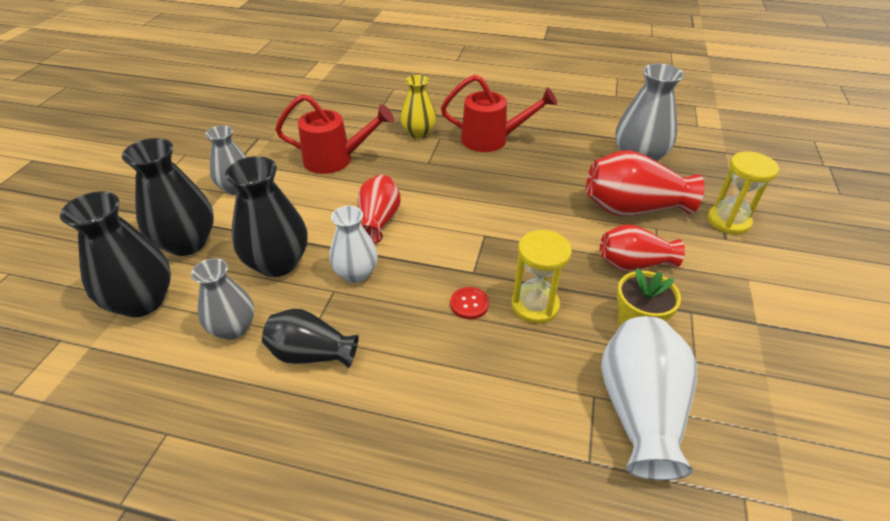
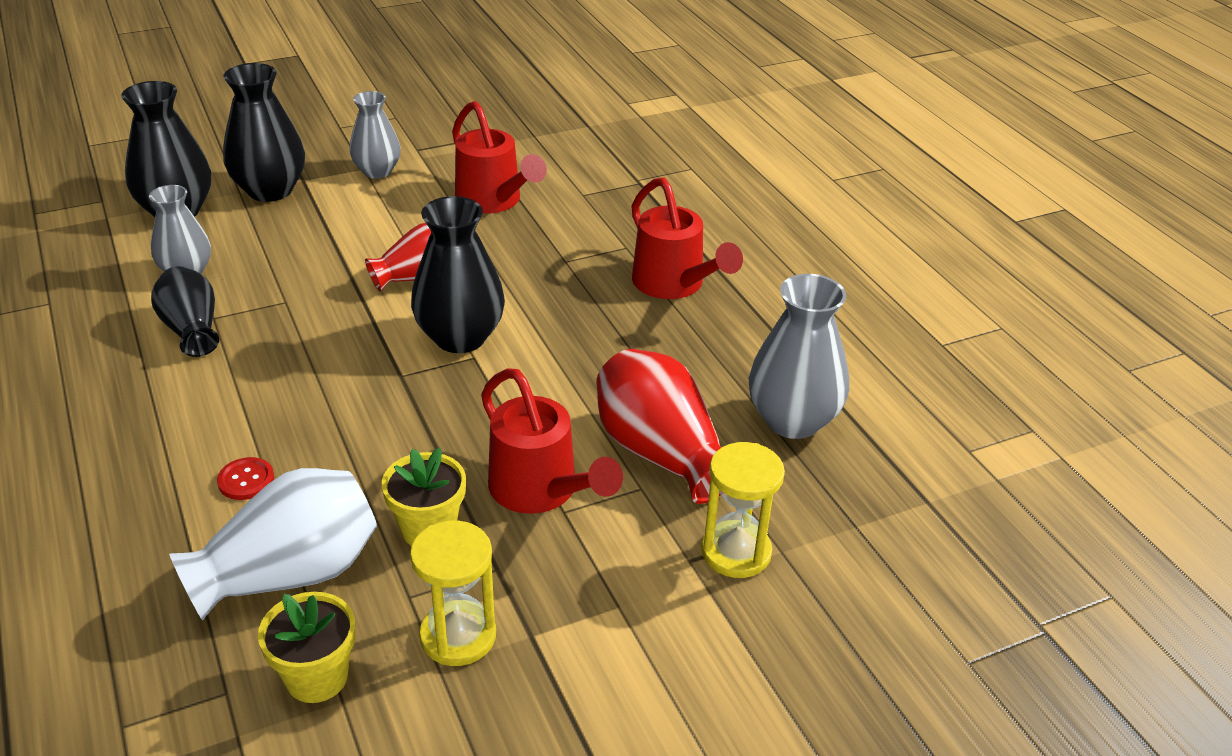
camera: 50 degrees right, 5 degrees down
black vase [225,156,308,277] -> black vase moved to [411,196,505,353]
white vase [329,206,378,283] -> none
yellow vase [401,75,436,139] -> none
red button [450,287,489,319] -> red button moved to [217,457,274,500]
yellow hourglass [511,230,572,324] -> yellow hourglass moved to [410,521,496,666]
red vase [600,224,685,271] -> red watering can [481,368,623,514]
none -> yellow flower pot [258,592,356,703]

